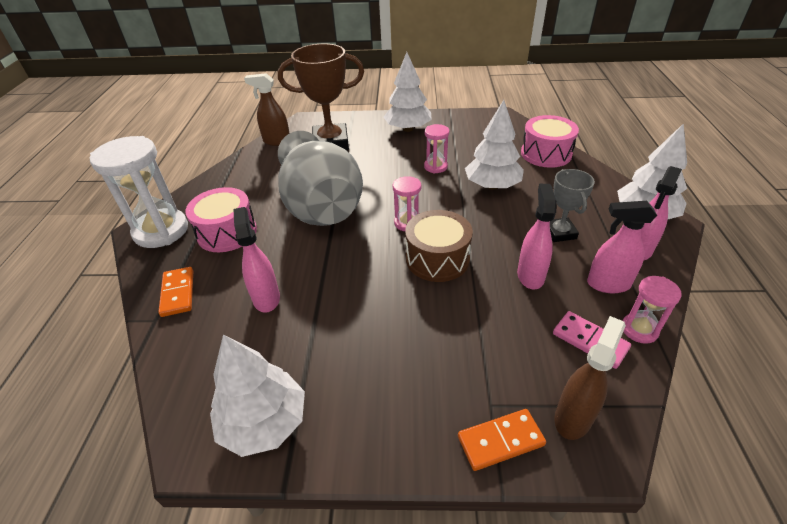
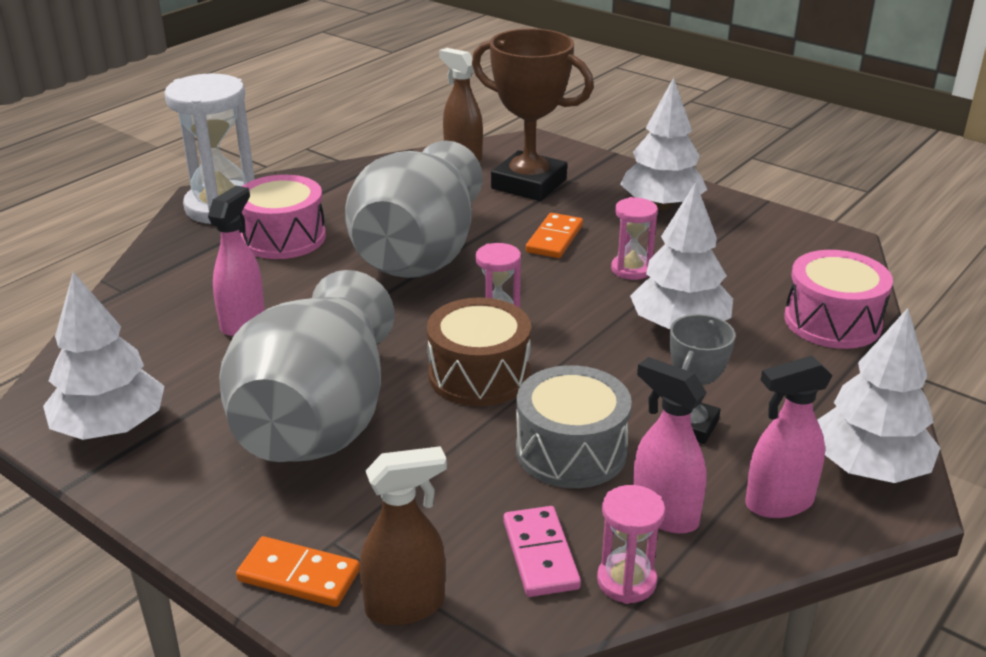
camera: 35 degrees right, 10 degrees down
orange domino [158,267,193,317] -> orange domino moved to [526,213,583,258]
pink spray bottle [517,184,557,290] -> grey drum [516,365,632,488]
none -> grey vase [219,270,395,462]

